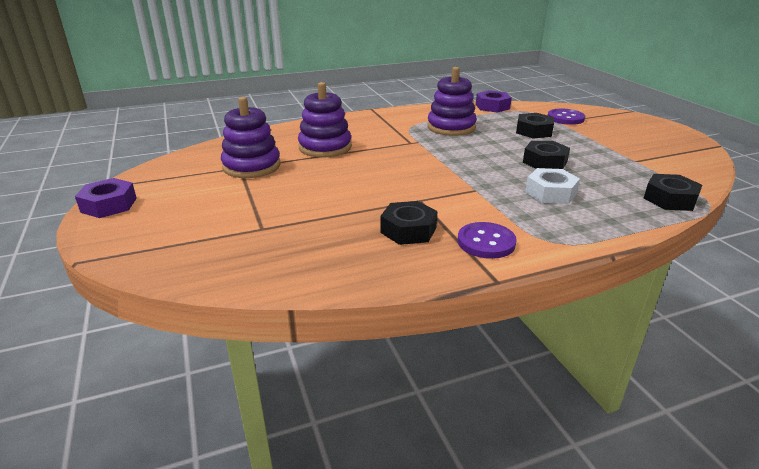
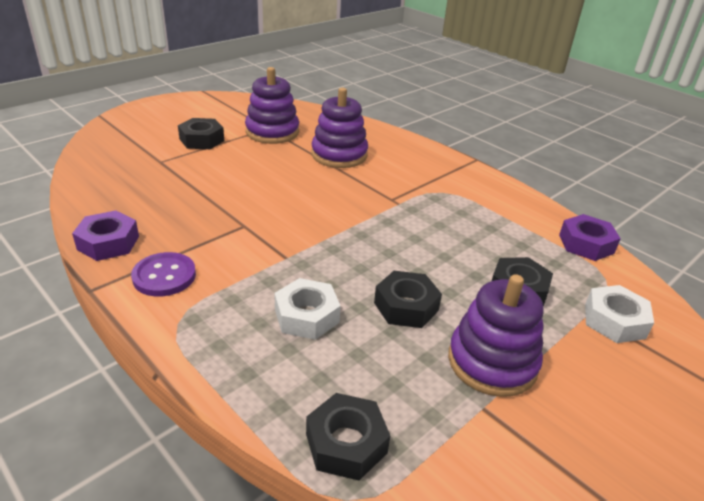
camera: 65 degrees right, 5 degrees up
purple nut [75,178,137,218] -> purple nut moved to [72,210,139,261]
black nut [380,201,438,245] -> black nut moved to [178,118,224,149]
purple stacking toy [427,67,477,136] -> purple stacking toy moved to [448,274,544,397]
purple button [548,109,585,125] -> white nut [585,285,654,343]

